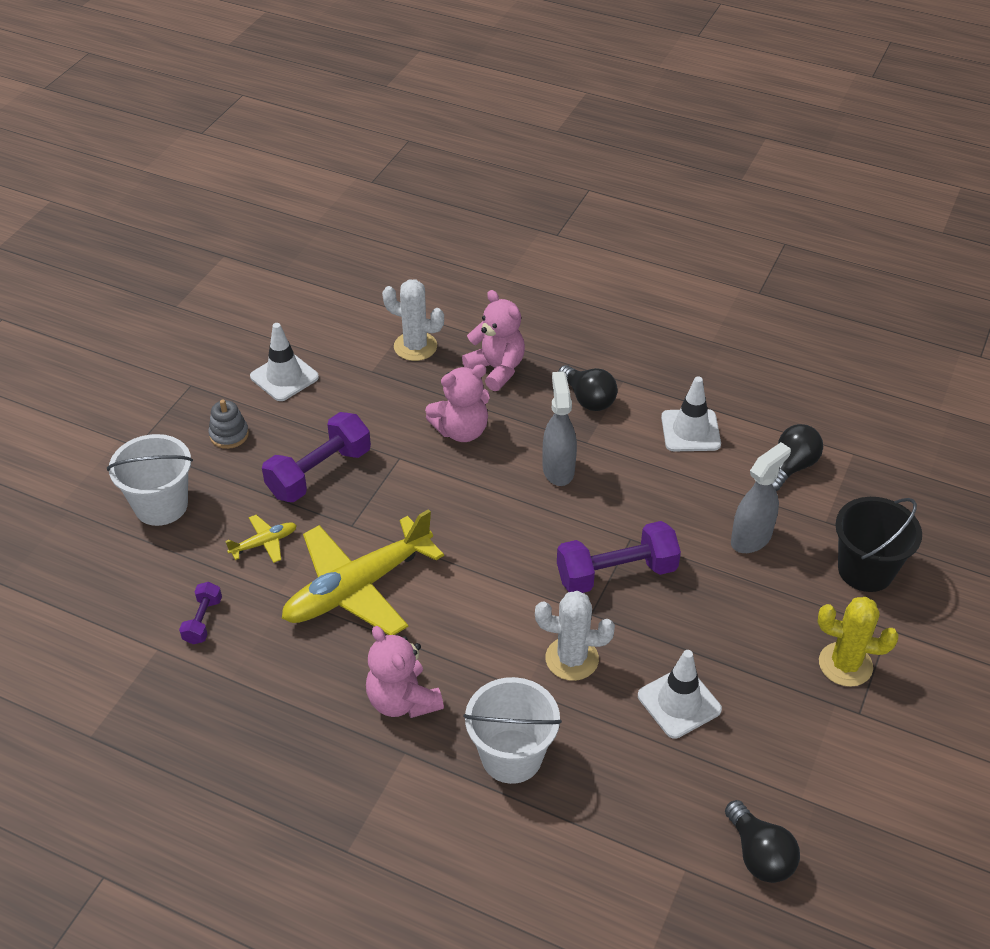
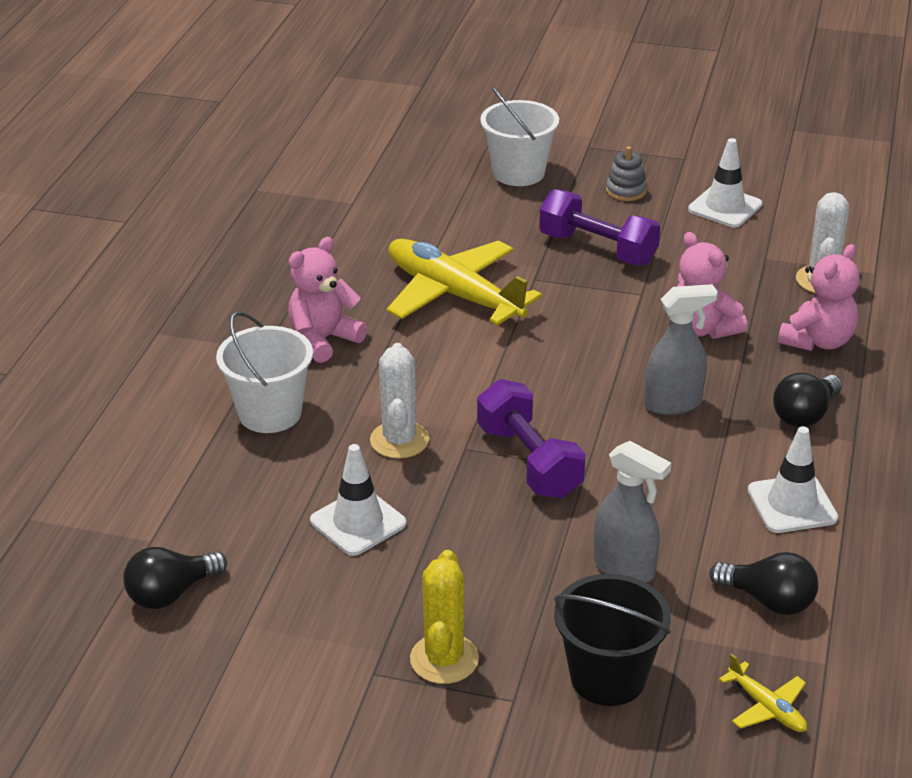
camera: 80 degrees right, 10 degrees down
purple dumbbell [179,582,222,644] -> none
yellow plane [226,515,297,563] -> yellow plane moved to [719,654,807,732]

